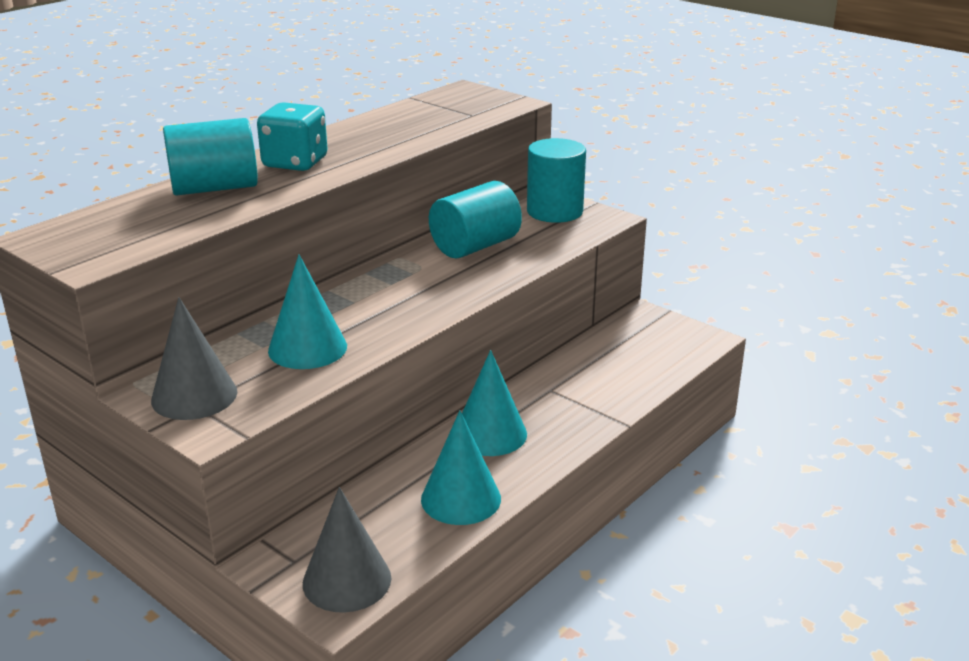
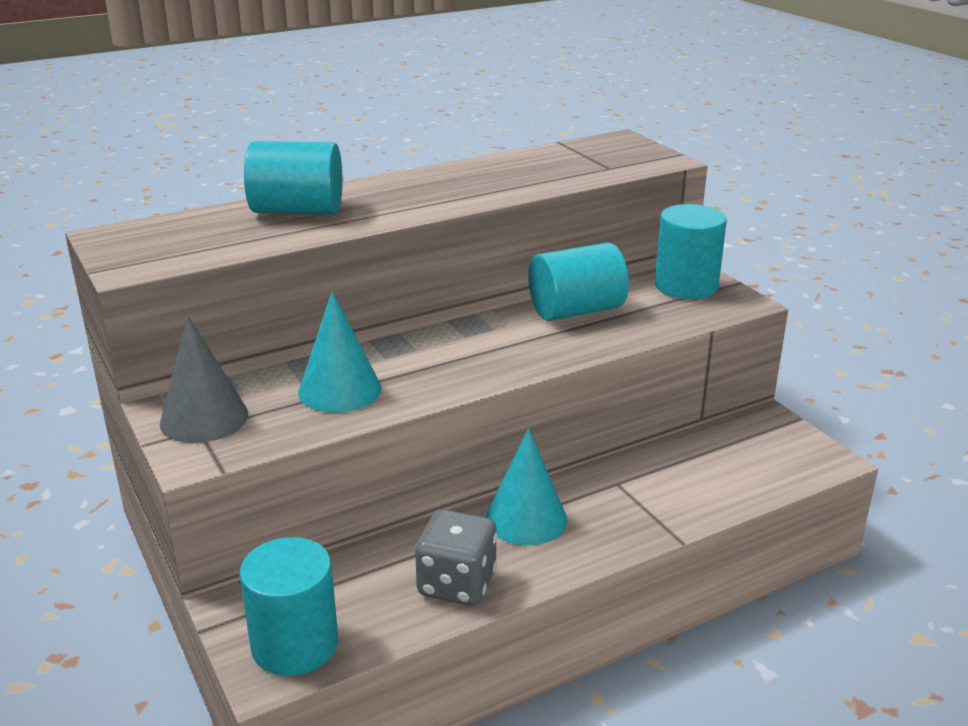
camera: 20 degrees right, 0 degrees up
turquoise dice [257,102,328,171] -> none
grey cone [303,487,391,613] -> turquoise cylinder [240,537,338,676]
turquoise cone [421,410,501,525] -> grey dice [415,509,497,606]

